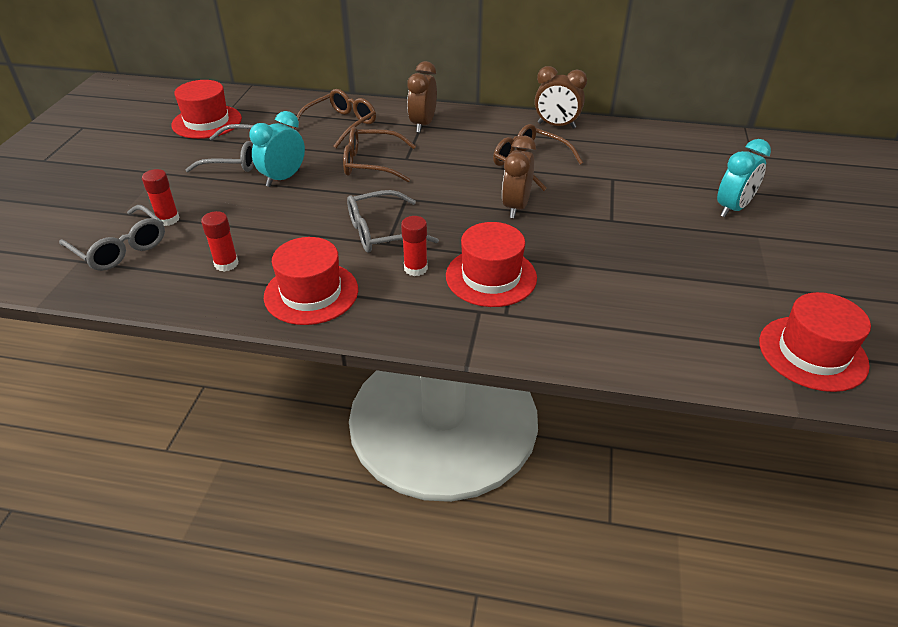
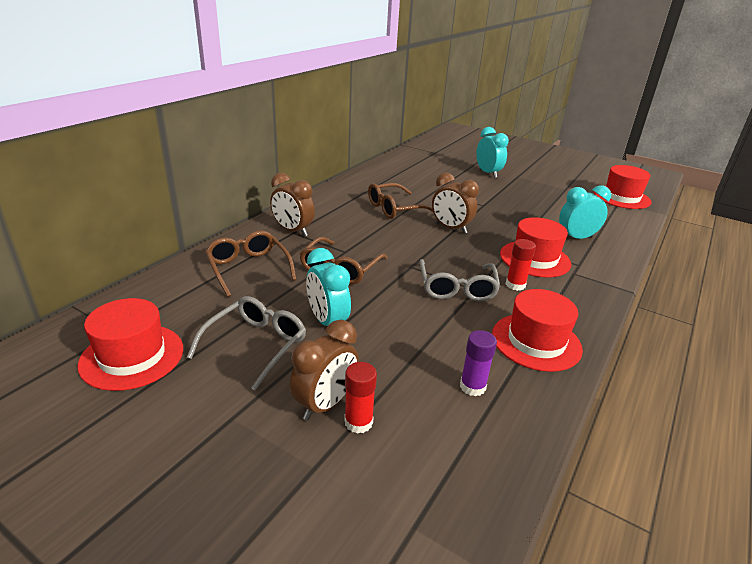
camera: 70 degrees left, 10 degrees down
grey glasses [59,205,165,271] -> none
red glue stick [201,211,238,272] -> purple glue stick [460,330,497,396]
brown clock [535,66,587,129] -> brown clock moved to [290,320,359,421]
none -> turquoise clock [559,185,611,239]

